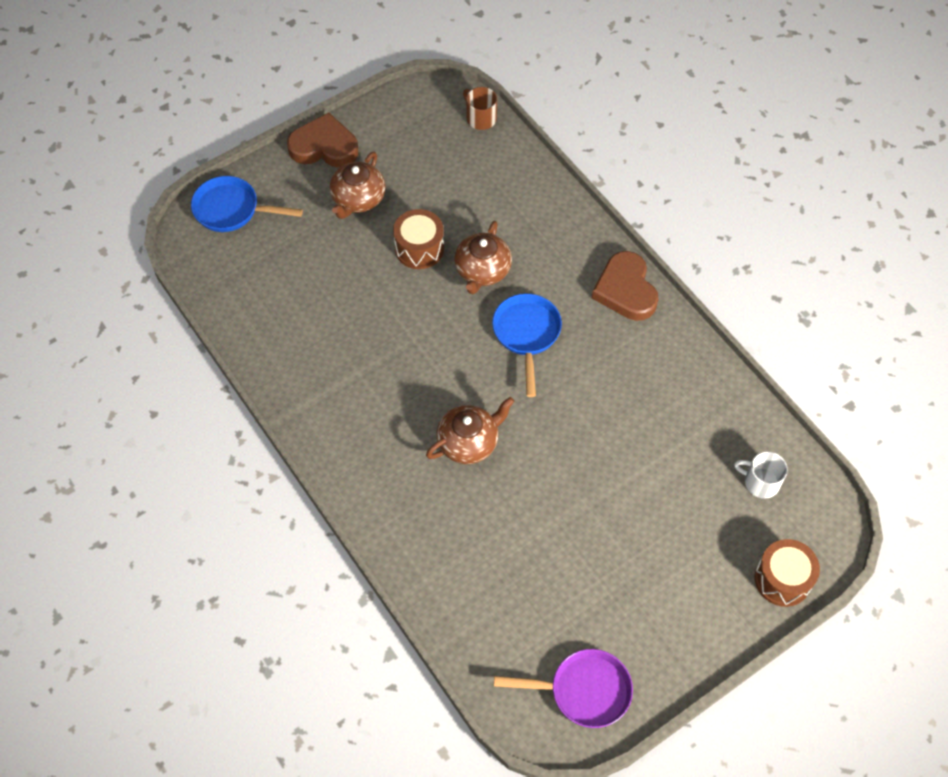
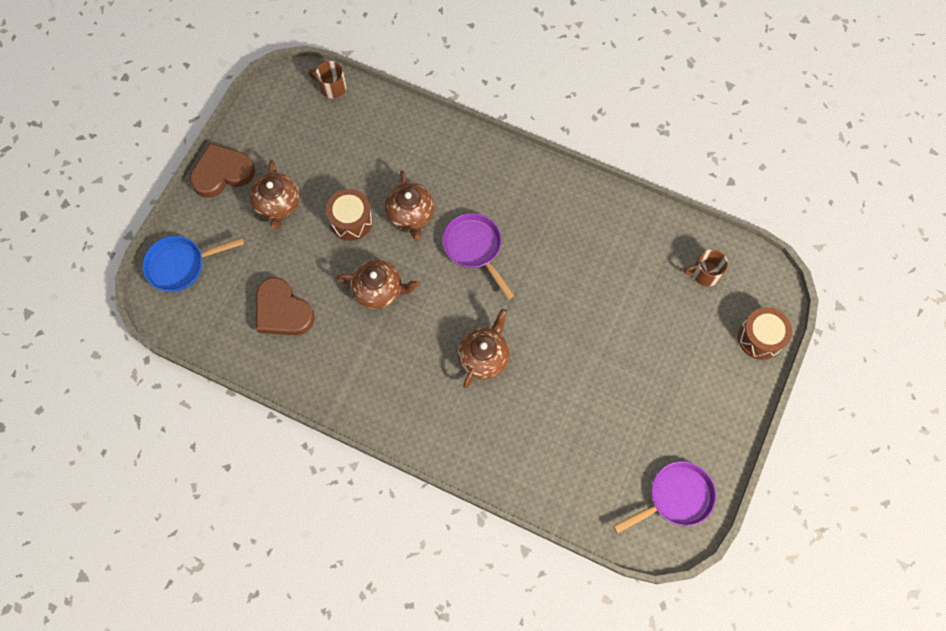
camera: 30 degrees left, 10 degrees up
blue pan [492,293,562,397] -> purple pan [443,213,514,299]
brown heart [592,251,659,321] -> brown heart moved to [256,277,315,335]
white mug [734,452,788,499] -> brown mug [684,249,728,286]
none -> brown teapot [337,259,420,309]

